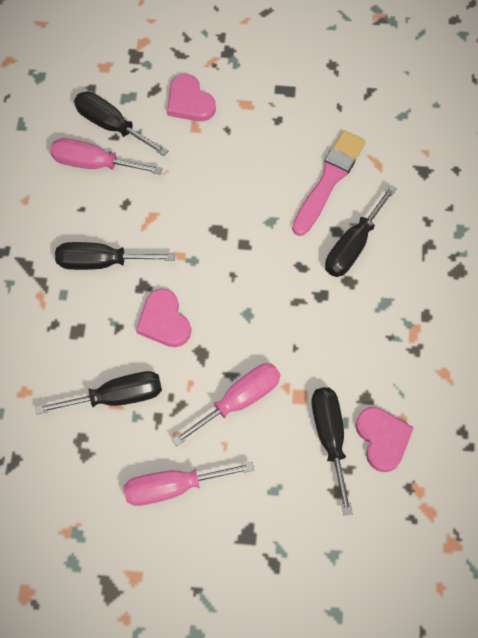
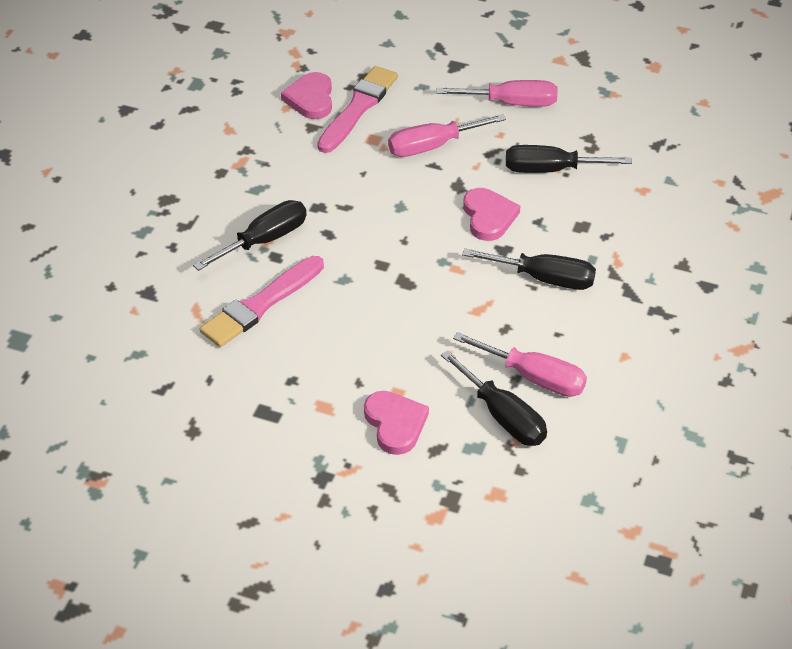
camera: 165 degrees left, 20 degrees down
black screwdriver [312,387,353,516] -> pink brush [317,66,398,153]

